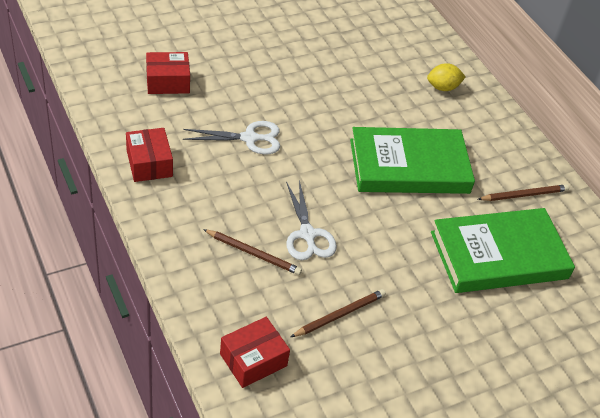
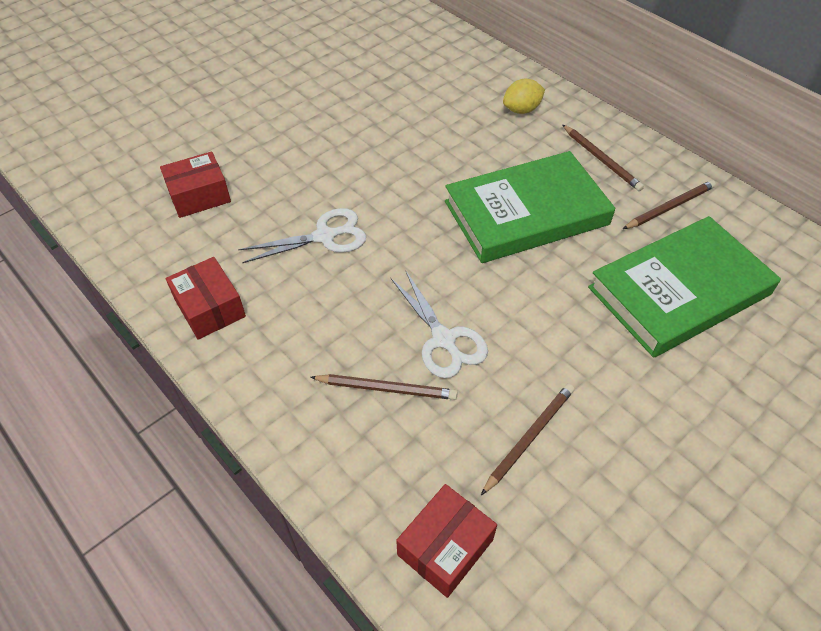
camera: 10 degrees left, 5 degrees up
none -> brown pencil [563,125,644,191]

